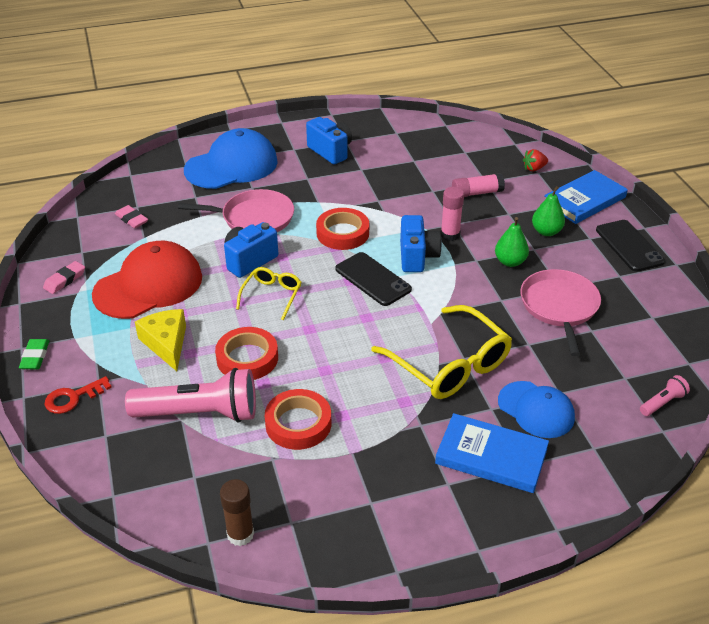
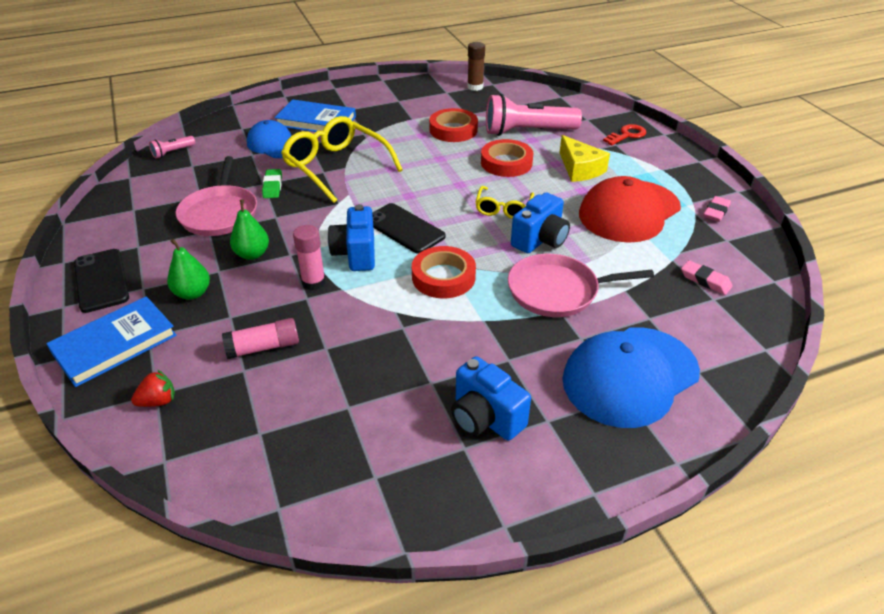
camera: 175 degrees right, 0 degrees up
green eraser [19,339,49,369] -> green eraser moved to [262,169,282,198]

